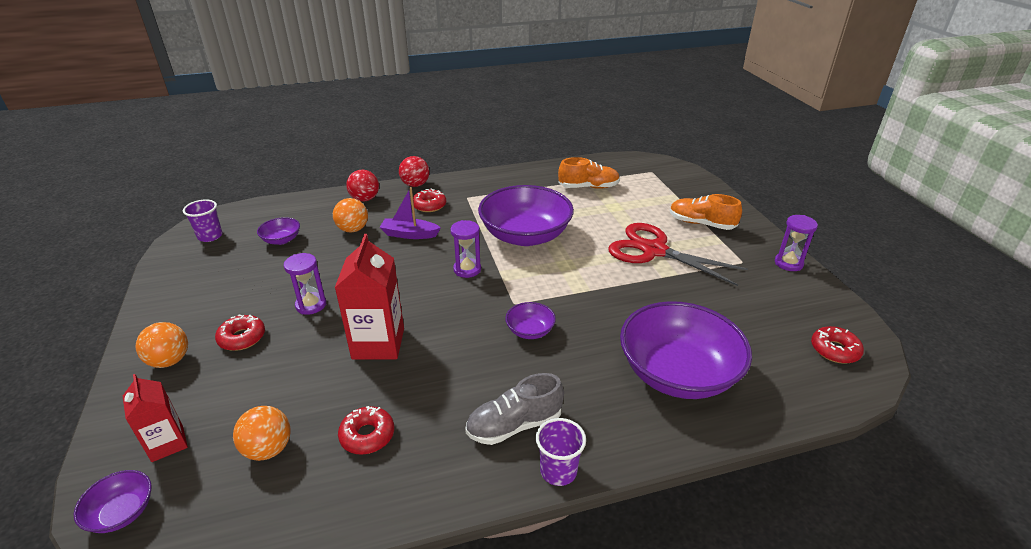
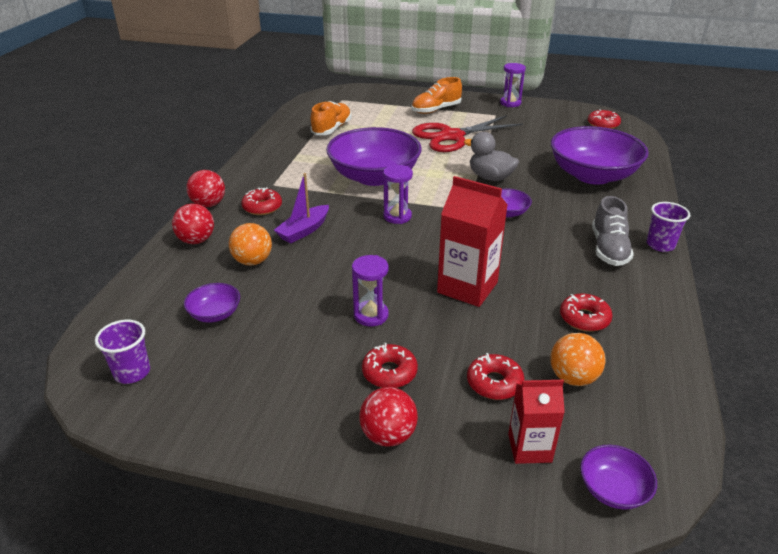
camera: 60 degrees left, 0 degrees up
orange ball [135,322,188,368] -> red ball [359,387,418,447]
none -> grey duck [464,132,519,181]
none -> red donut [467,353,525,400]

